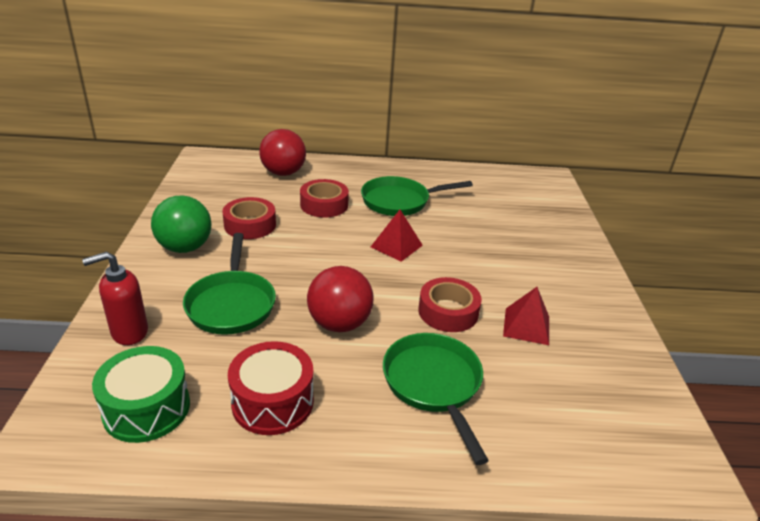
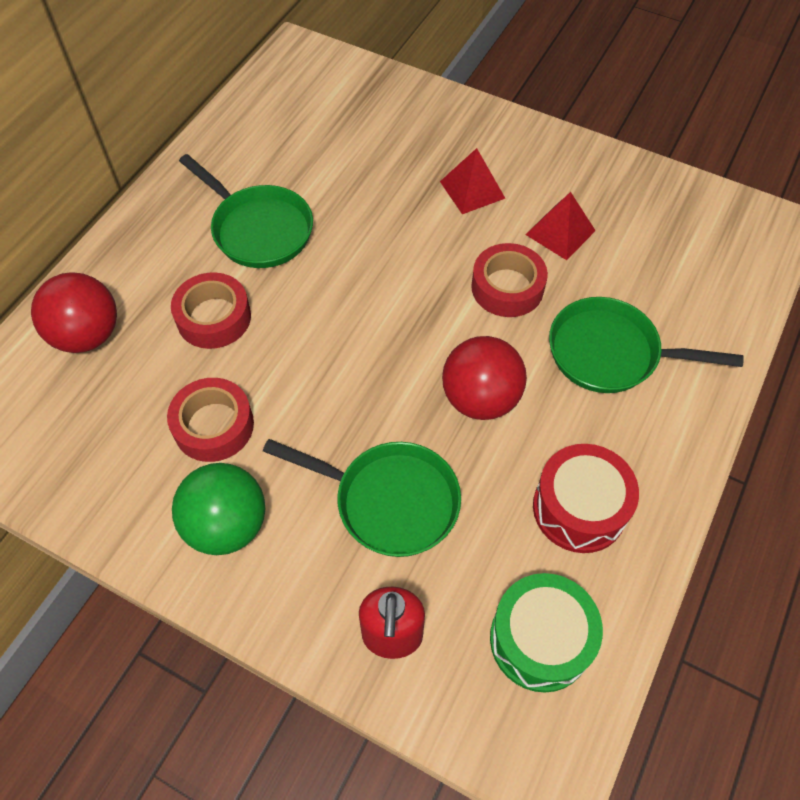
camera: 60 degrees left, 25 degrees up
green pan [361,176,473,216] -> green pan turned 60 degrees counterclockwise [179,154,313,268]
red pyramid [371,210,423,262] -> red pyramid moved to [440,148,505,214]

